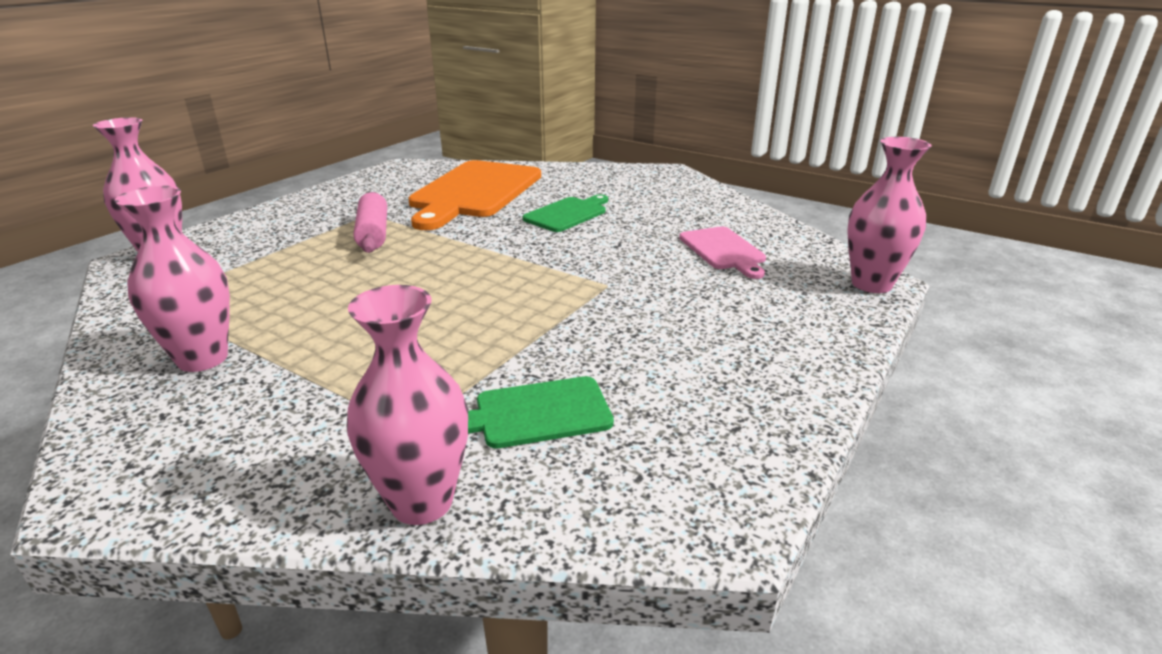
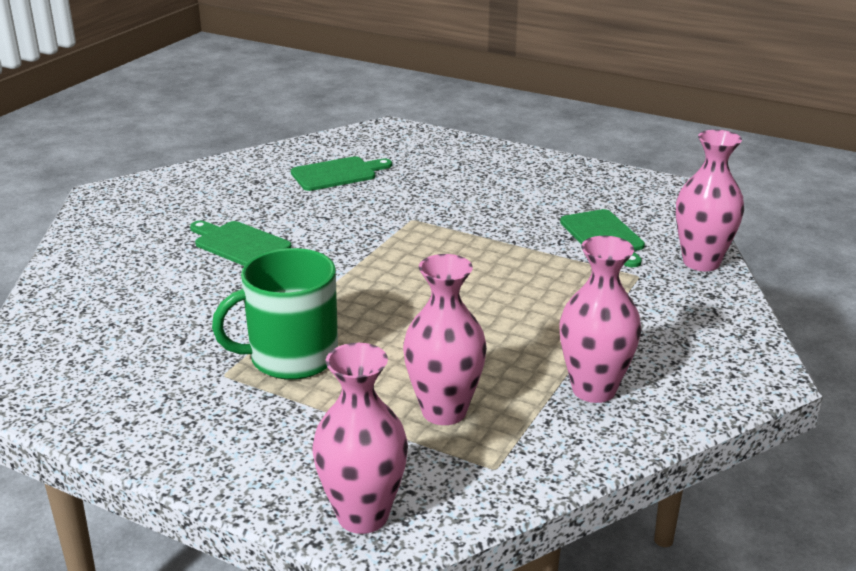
camera: 95 degrees left, 0 degrees up
pink rolling pin [354,192,387,253] -> green mug [212,248,338,380]
orange cutting board [408,160,541,230] -> none
pink cutting board [679,226,766,279] -> green cutting board [291,156,392,191]
pink vase [847,137,932,293] -> pink vase moved to [403,254,487,425]

